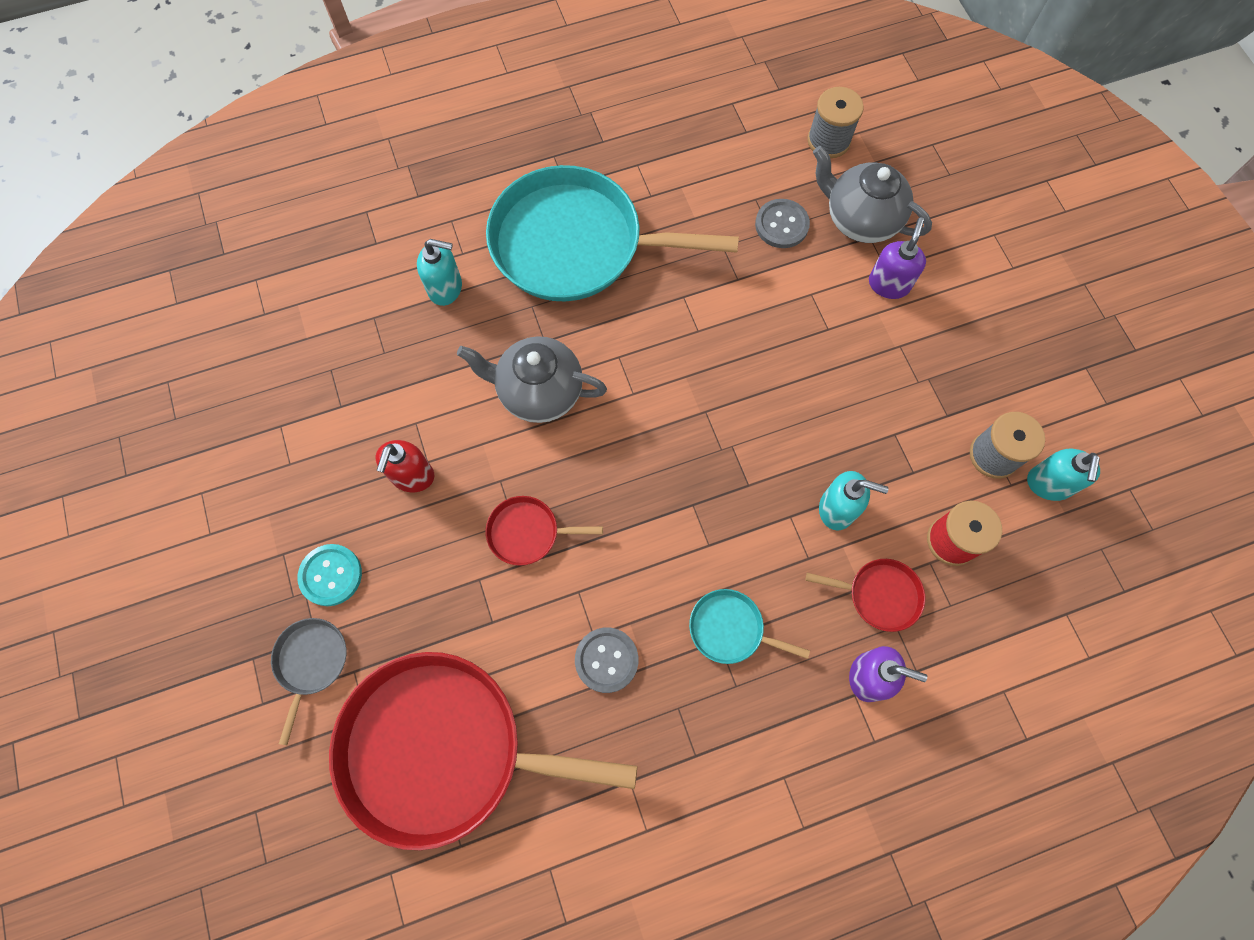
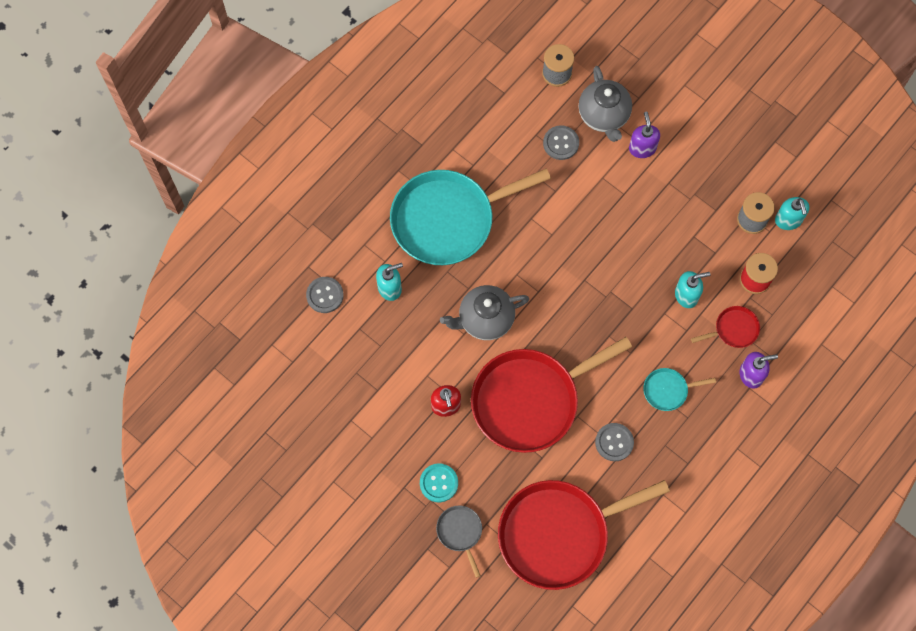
camera: 30 degrees left, 0 degrees up
red pan [485,496,603,566] -> red pan [471,337,632,453], size x2.38
grey teapot [813,146,932,243] -> grey teapot turned 105 degrees counterclockwise [579,66,632,142]
none -> grey button [306,277,344,313]

